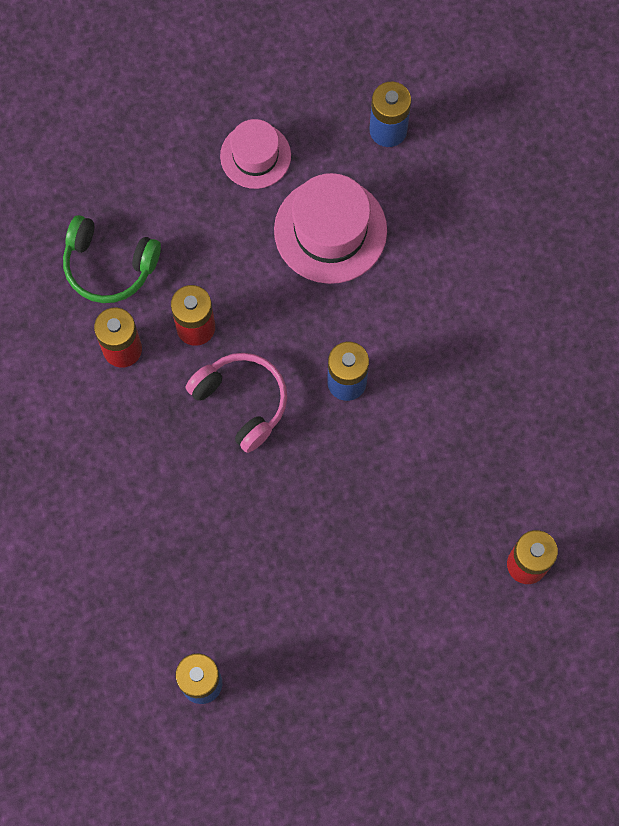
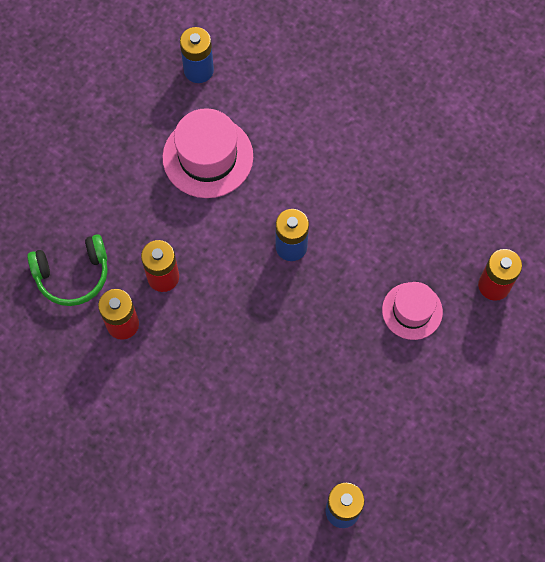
camera: 35 degrees left, 5 degrees down
pink headphones [186,353,287,453] -> none
pink hat [220,119,291,189] -> pink hat moved to [382,282,443,340]

